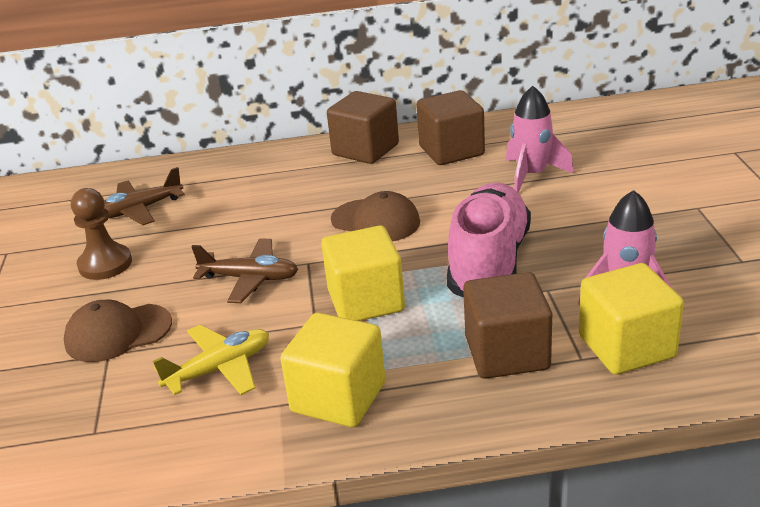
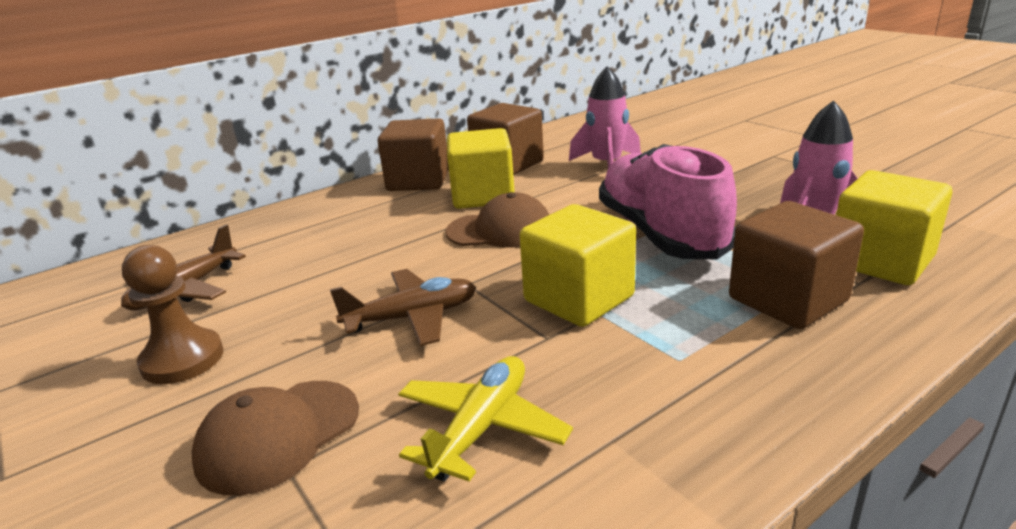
camera: 30 degrees left, 5 degrees down
yellow cube [280,313,385,427] -> yellow cube moved to [447,128,515,209]

